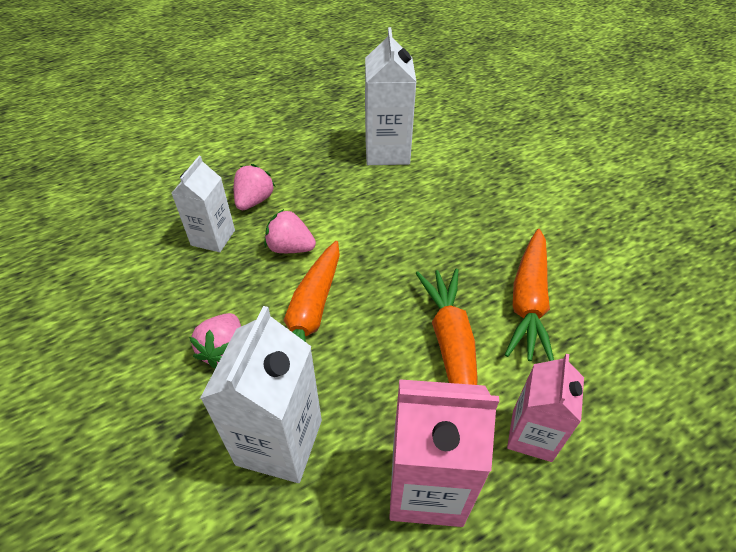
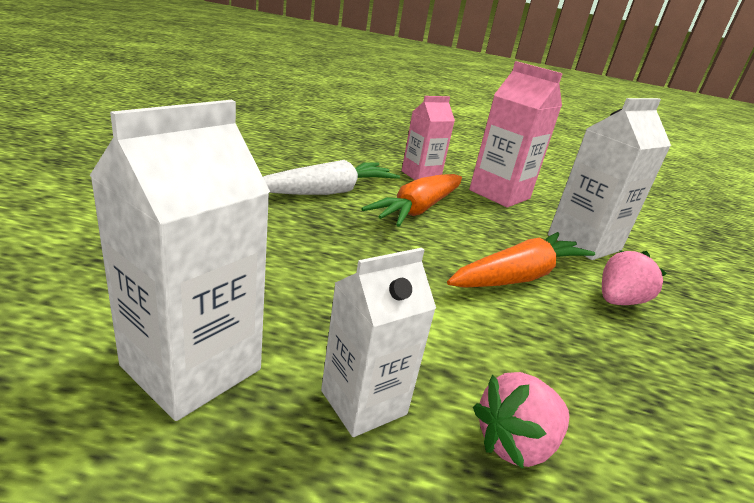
camera: 145 degrees left, 20 degrees down
white carton [171,156,235,252] -> white carton moved to [321,248,436,437]
pink strawberry [264,209,316,253] -> none
orange carrot [505,229,554,361] -> white carrot [263,160,400,195]

